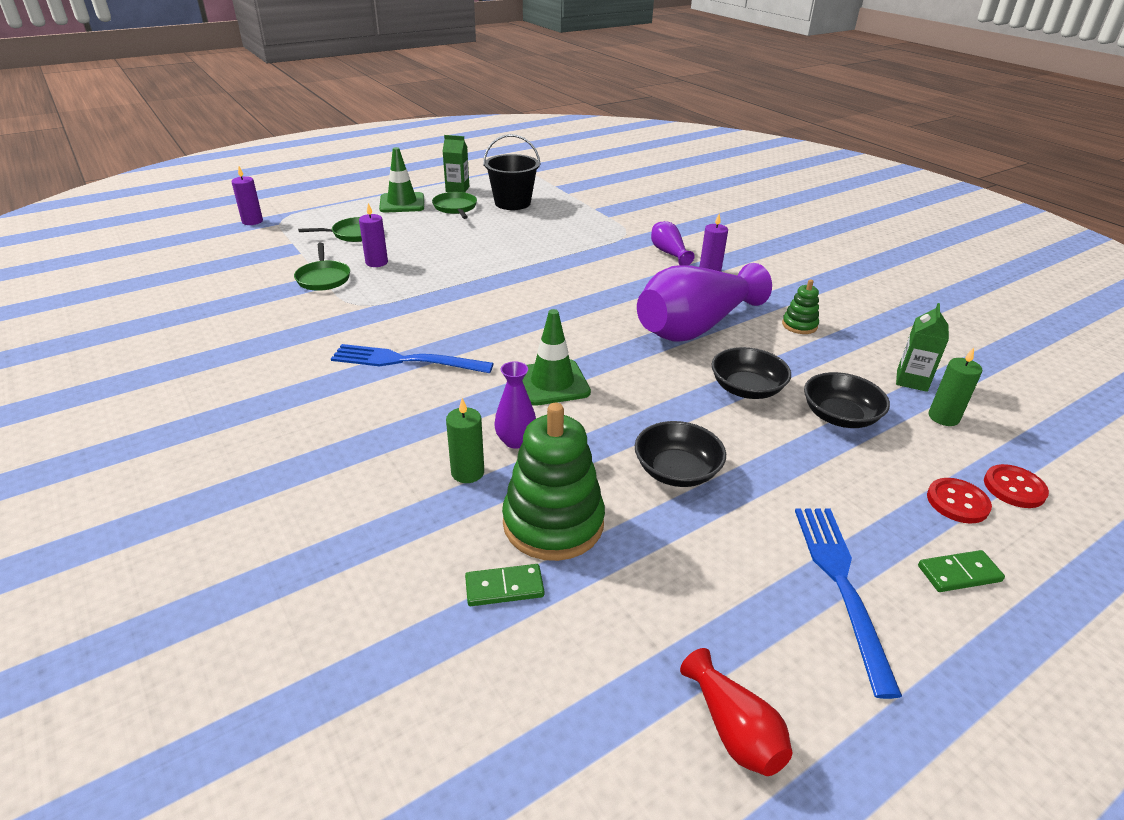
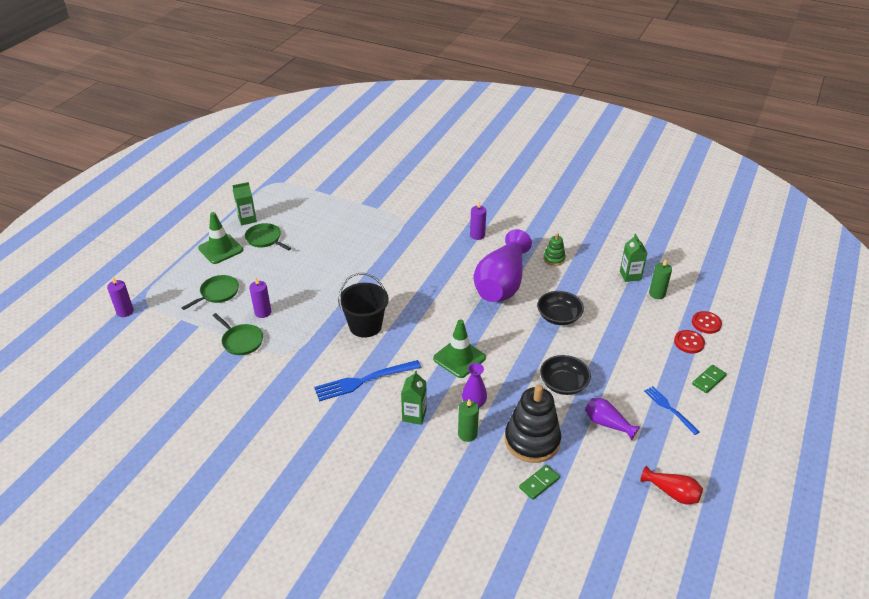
camera: 30 degrees left, 5 degrees up
black bucket [483,134,541,210] -> black bucket moved to [338,273,389,338]
green stacking toy [502,403,605,561] -> black stacking toy [505,385,561,463]
purple vase [651,221,695,266] -> purple vase moved to [585,398,640,440]
blue fork [795,508,902,699] -> blue fork [644,386,700,435], size x0.61
black bowl [804,372,890,428] -> none
none -> green carton [401,370,427,425]

